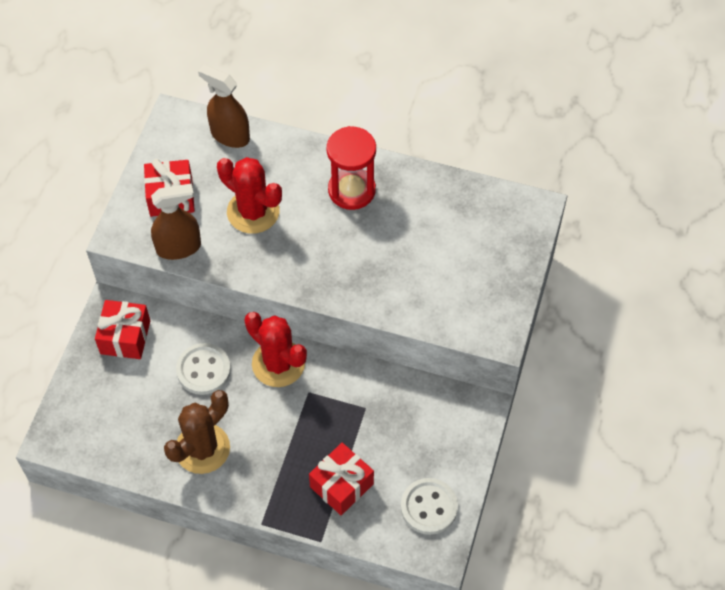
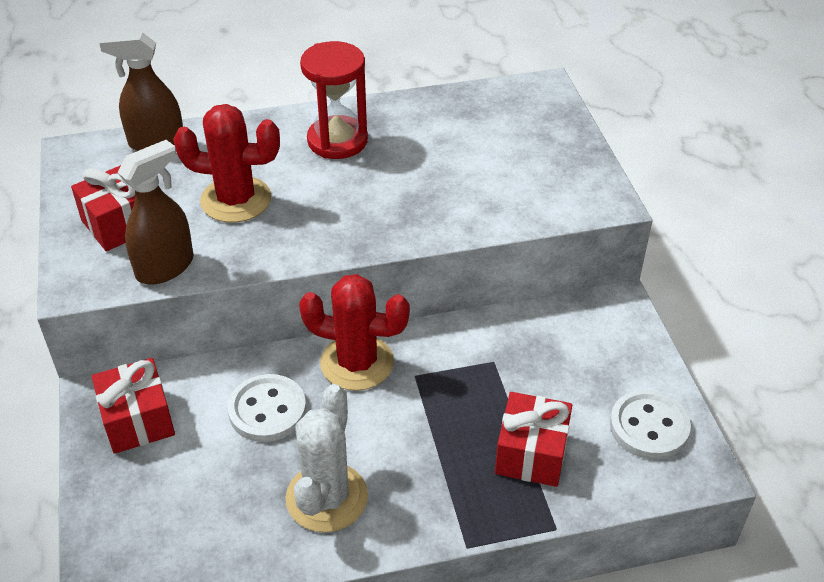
camera: 30 degrees left, 15 degrees down
brown cactus [164,390,230,474] -> white cactus [285,384,368,532]

